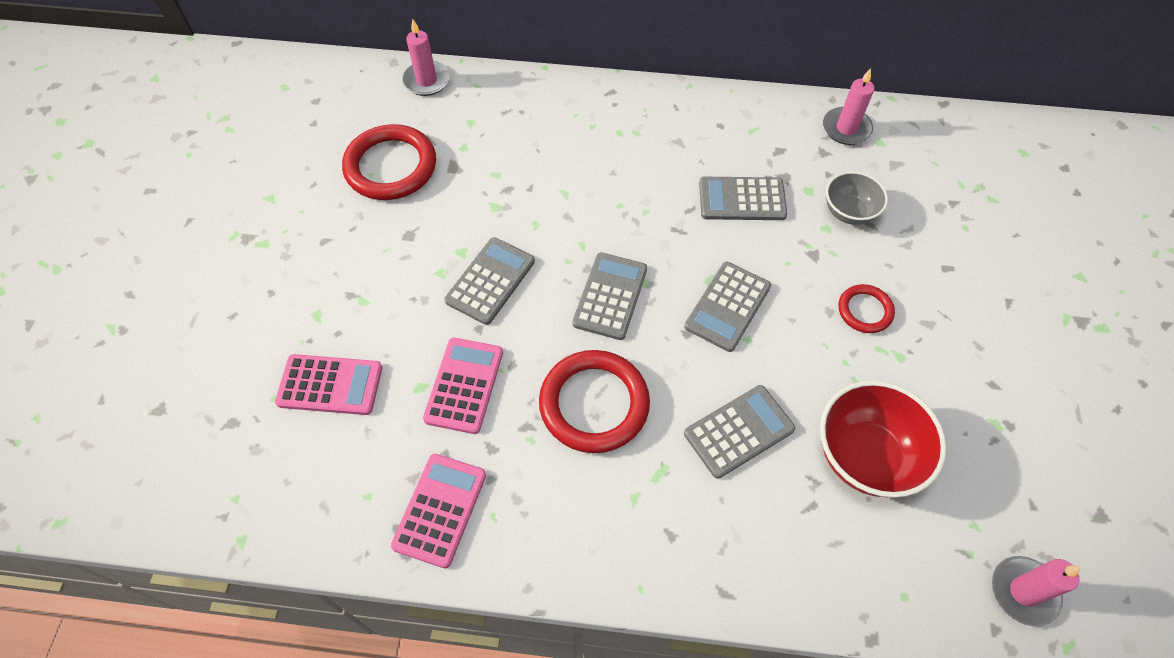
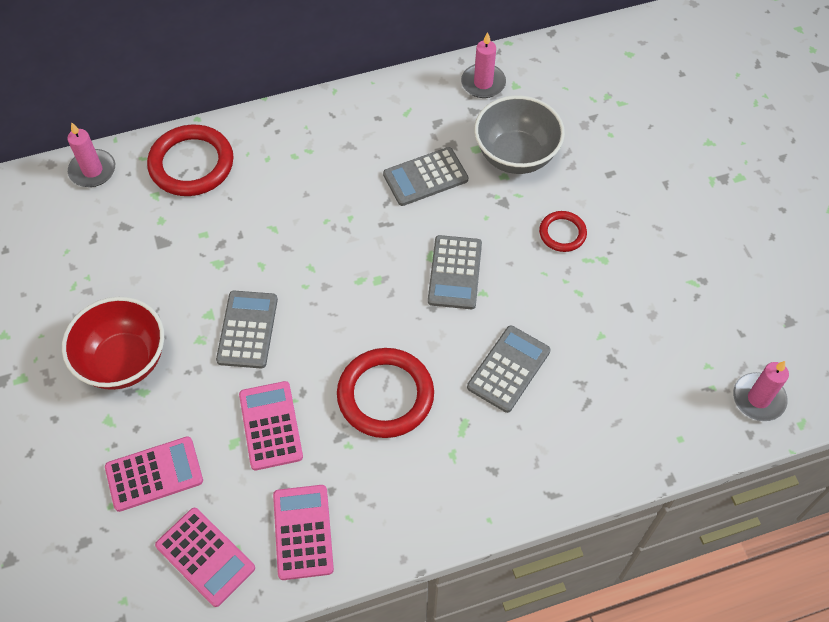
camera: 25 degrees left, 0 degrees up
red ring [342,124,436,200] -> red ring moved to [147,125,233,196]
grey calculator [572,252,647,340] -> none
red bowl [820,381,947,498] -> red bowl moved to [62,297,164,390]
grey bowl [826,171,888,225] -> grey bowl [474,95,565,174], size x1.66
none -> pink calculator [155,508,255,607]

